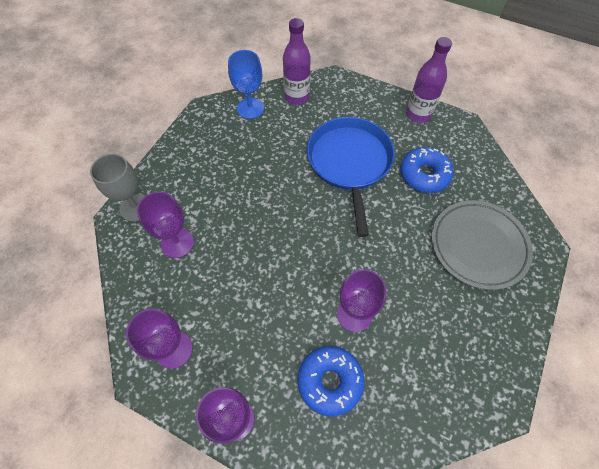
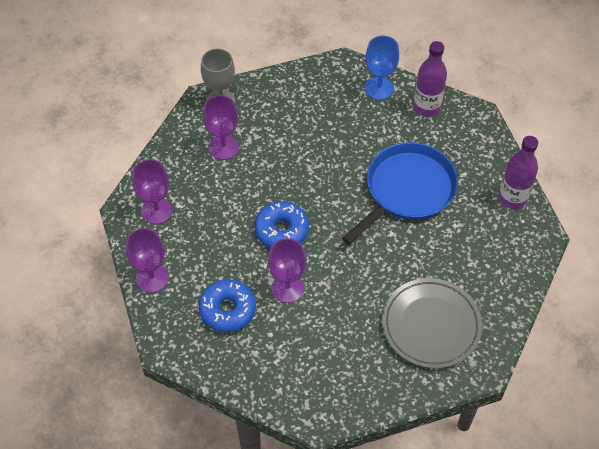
camera: 45 degrees right, 5 degrees down
blue donut [400,147,454,193] -> blue donut moved to [255,201,309,248]

